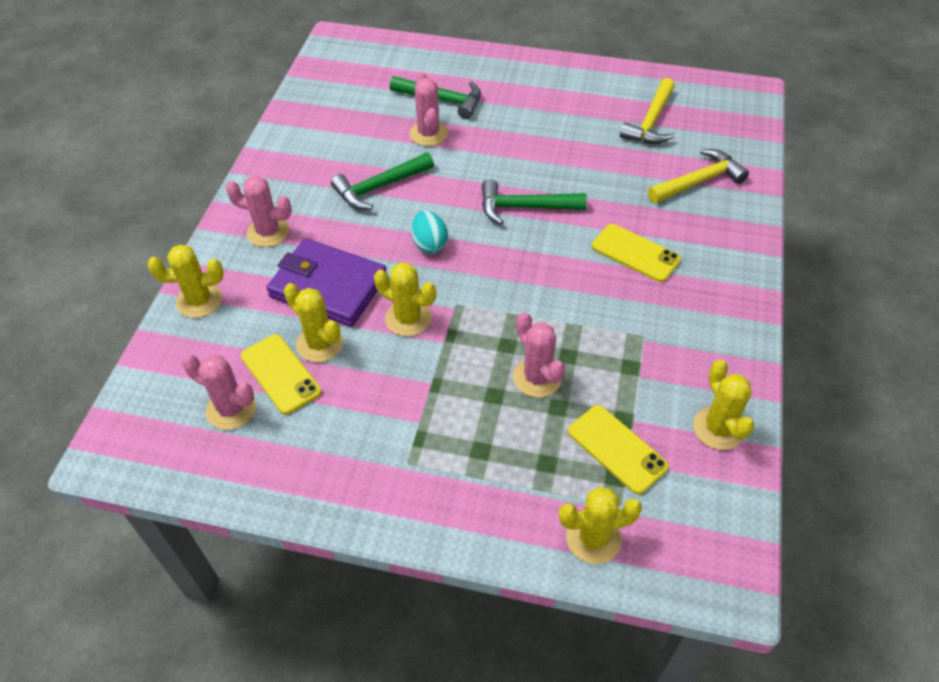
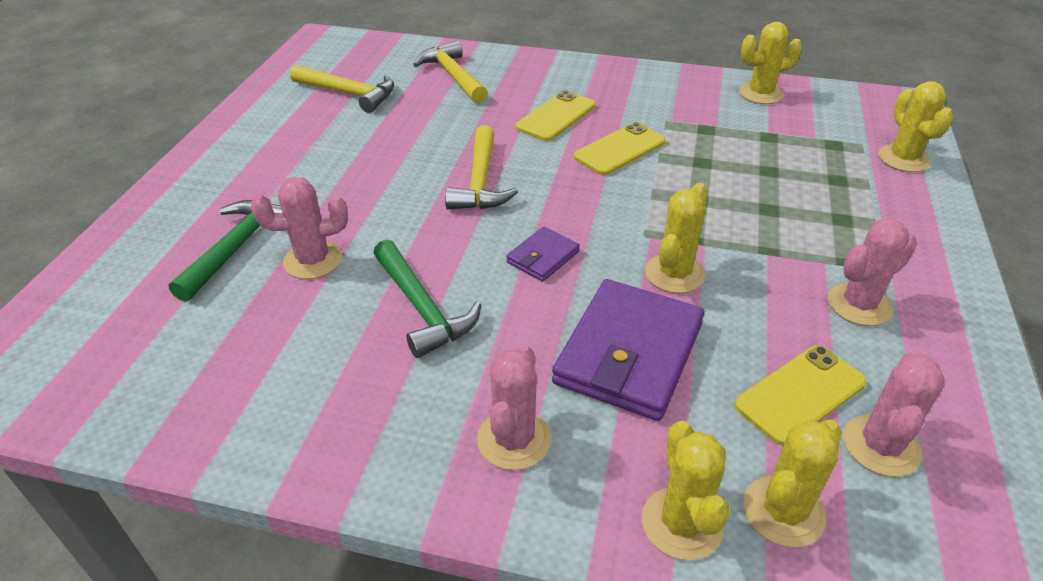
camera: 90 degrees left, 10 degrees down
yellow cactus [284,283,343,362] -> yellow cactus moved to [743,420,842,548]
turquoise egg [411,211,448,254] -> purple wallet [506,227,580,282]
green hammer [482,179,587,224] -> yellow hammer [445,125,518,209]
pink cactus [513,312,565,398] -> pink cactus moved to [828,219,917,326]
yellow phone [568,405,669,494] -> yellow phone moved to [574,122,666,175]

